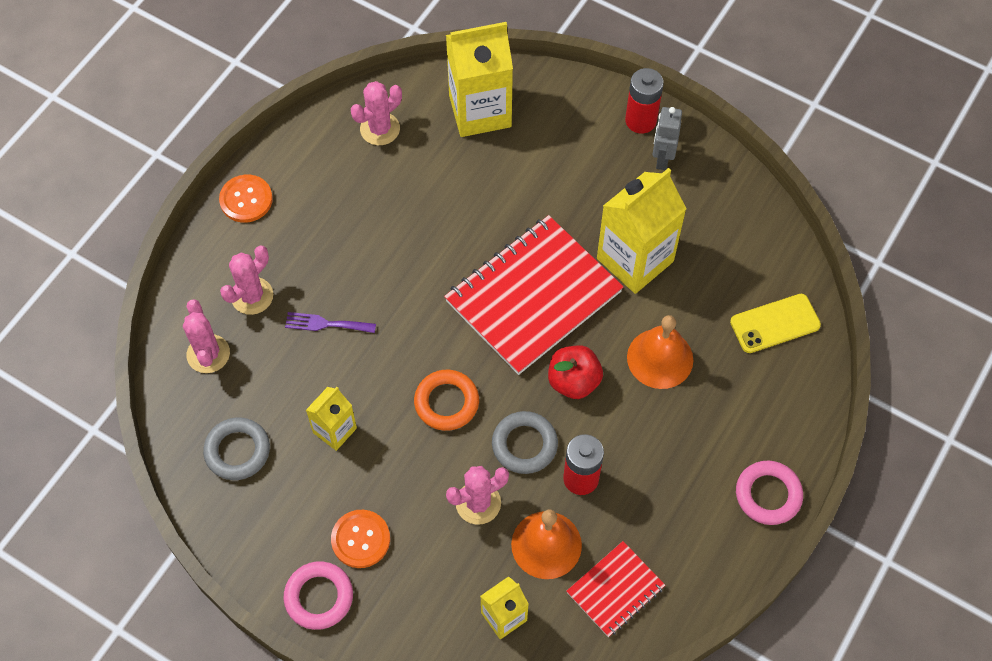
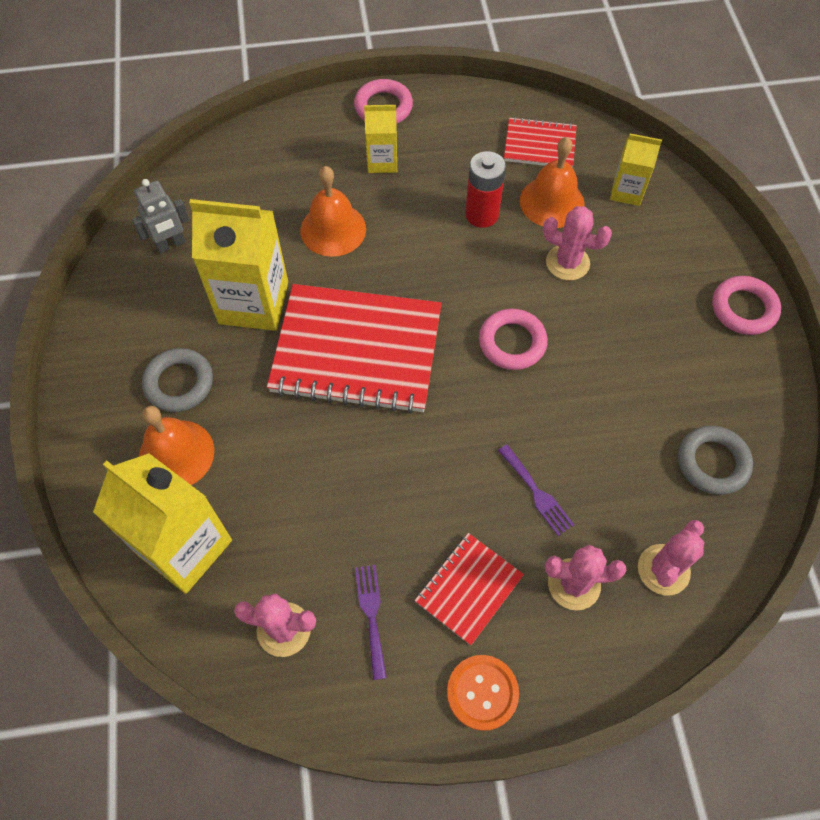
camera: 130 degrees left, 0 degrees up
yellow carton [306,387,357,451] -> yellow carton moved to [364,105,397,173]
orange button [331,510,390,568] -> none
orange ring [414,370,479,431] -> pink ring [479,309,548,370]
grey ring [492,411,558,474] -> grey ring moved to [142,348,213,412]
red apple [548,346,603,399] -> none
red battery [625,68,664,133] -> none
grey robot [653,107,682,170] -> grey robot moved to [132,179,189,253]
yellow phone [730,294,821,353] -> none
none -> orange bell [139,406,214,485]
none -> purple fork [355,565,387,680]
none -> red notebook [414,533,524,645]

